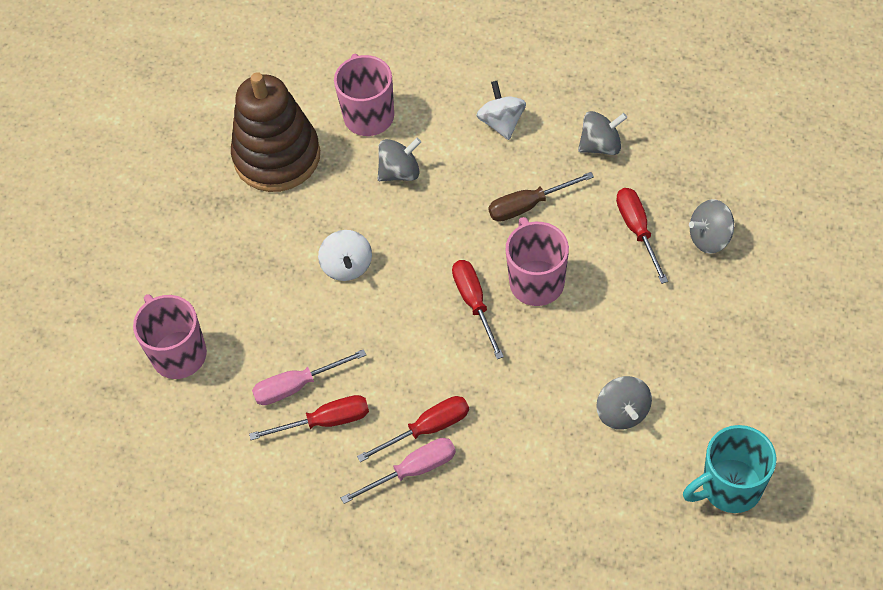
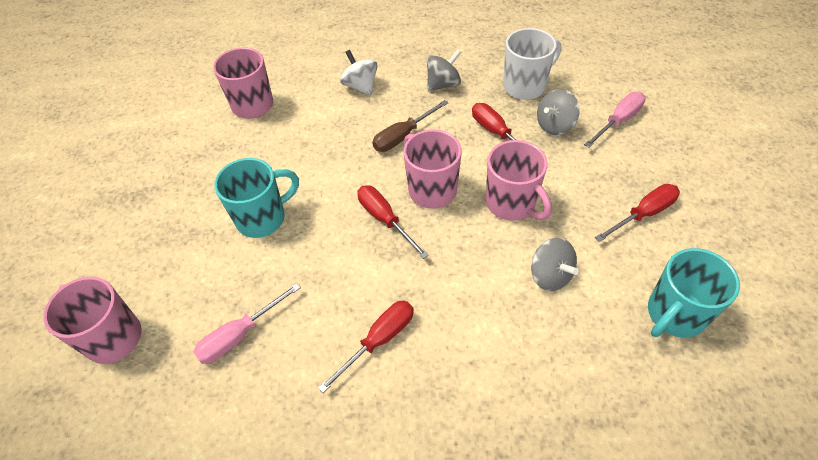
camera: 20 degrees left, 5 degrees down
brown stacking toy [231,72,320,192] -> none
red screwdriver [249,395,369,440] -> red screwdriver moved to [595,184,680,242]
white spinning top [318,230,372,281] -> turquoise mug [214,158,299,238]
pink screwdriver [341,438,456,504] -> pink screwdriver moved to [584,92,646,148]
grey spinning top [378,138,421,181] -> none
none -> pink mug [486,140,552,221]
none -> white mug [503,28,561,100]

